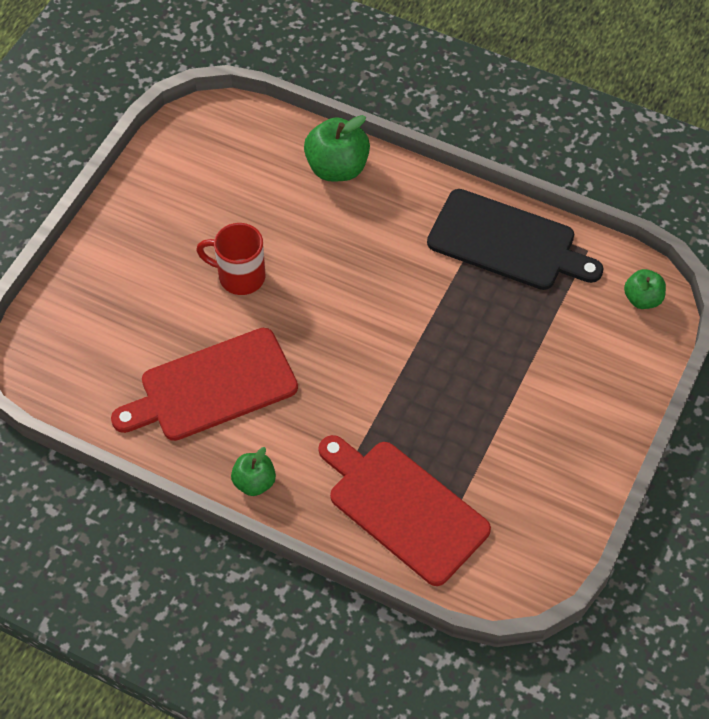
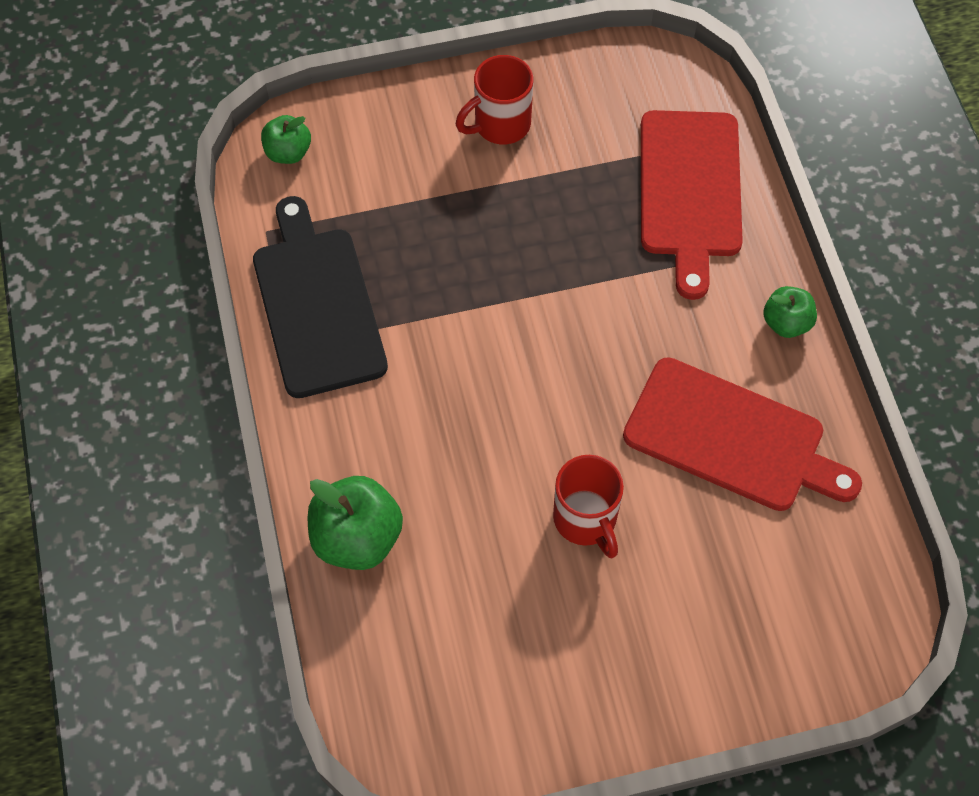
camera: 130 degrees left, 5 degrees up
none -> red mug [455,55,533,144]

